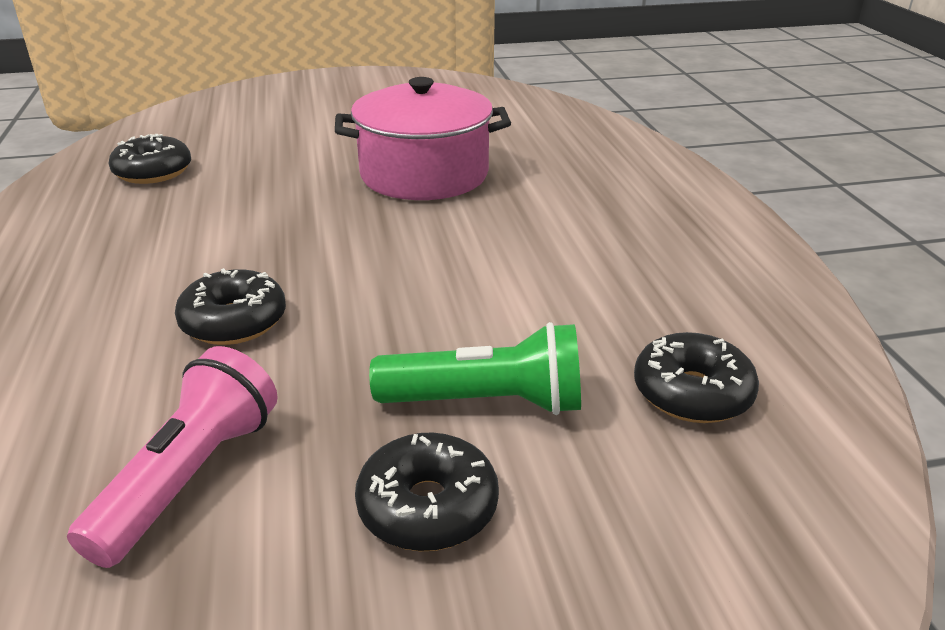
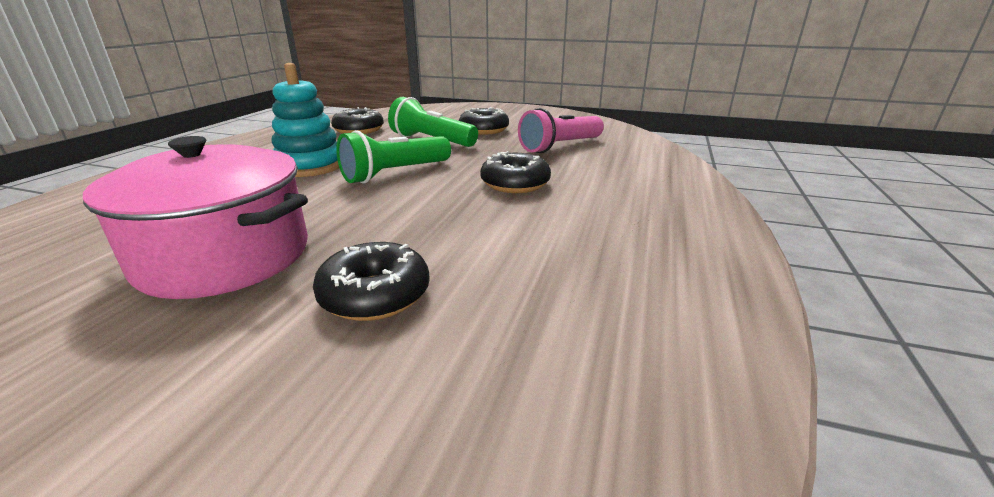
camera: 150 degrees left, 5 degrees down
black donut [109,134,191,184] -> black donut moved to [313,242,430,321]
none -> turquoise stacking toy [272,63,339,177]
none -> green flashlight [336,130,451,184]

